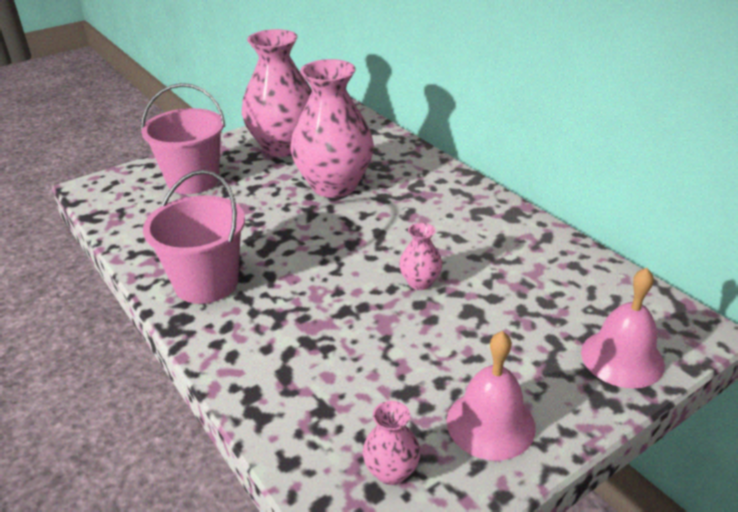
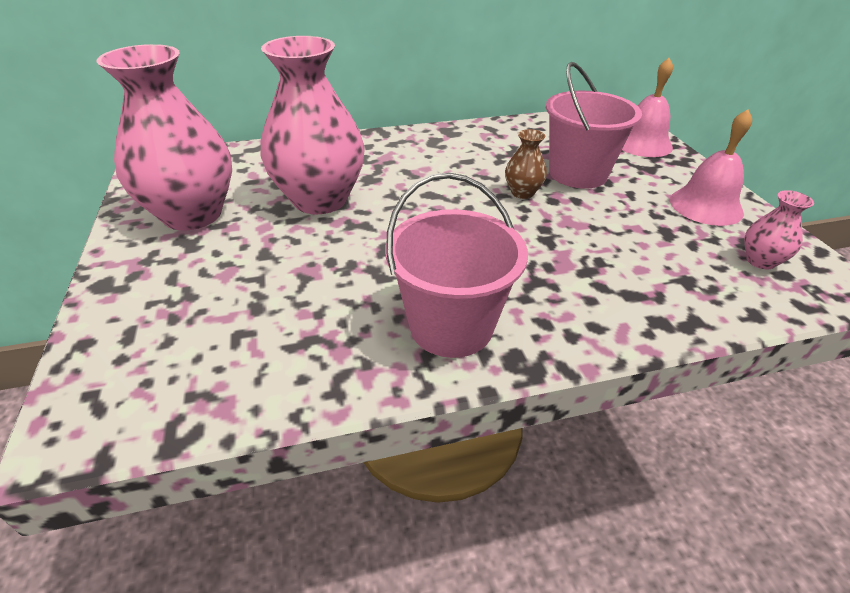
camera: 70 degrees left, 5 degrees up
pink bucket [141,83,225,194] -> pink bucket moved to [546,62,642,189]
pink vase [399,223,442,290] -> brown vase [505,129,547,199]

